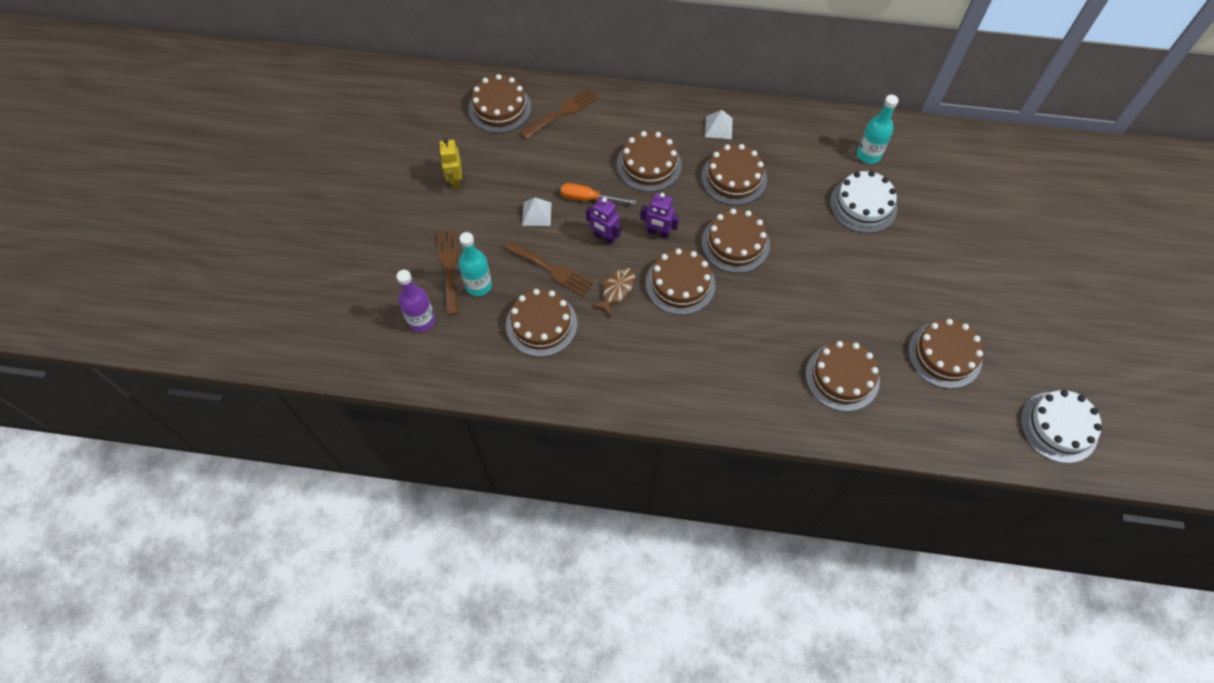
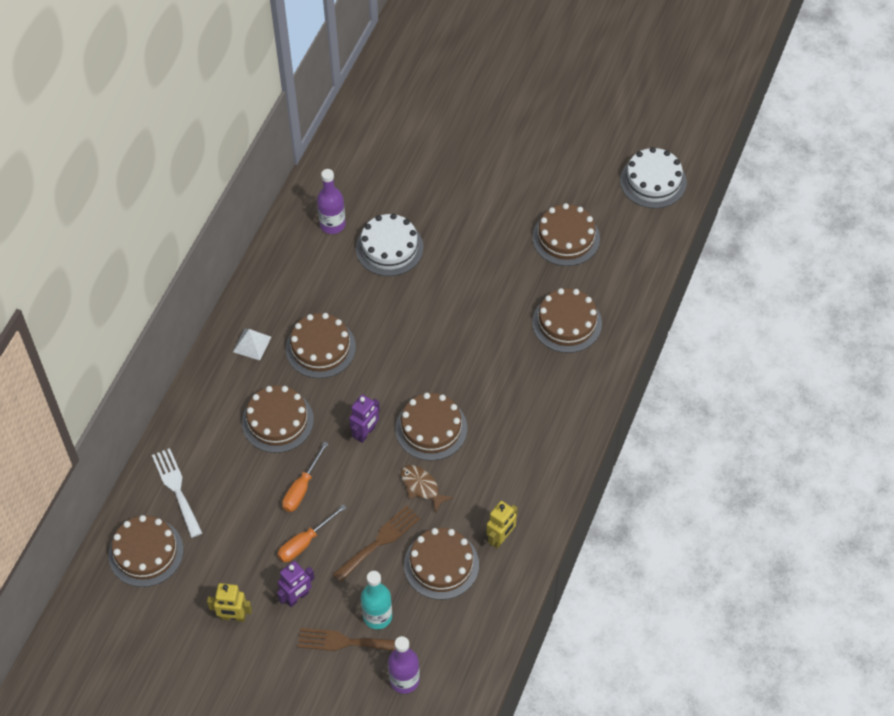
camera: 75 degrees left, 5 degrees down
brown fork [520,88,599,139] -> white fork [152,448,202,538]
white pyramid [522,198,552,226] -> orange screwdriver [277,504,347,562]
purple robot [586,197,621,245] -> purple robot moved to [277,561,315,607]
brown cake [702,208,770,273] -> none
turquoise bottle [857,95,899,164] -> purple bottle [317,169,346,234]
none -> yellow robot [486,501,518,549]

